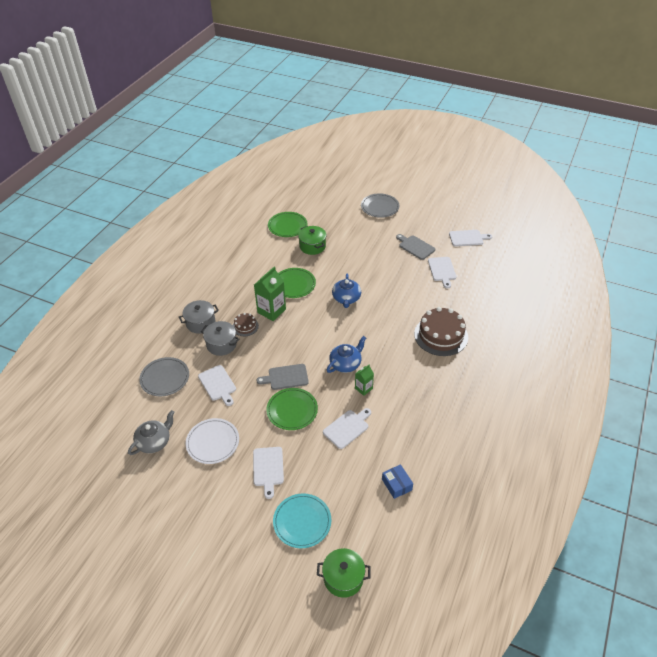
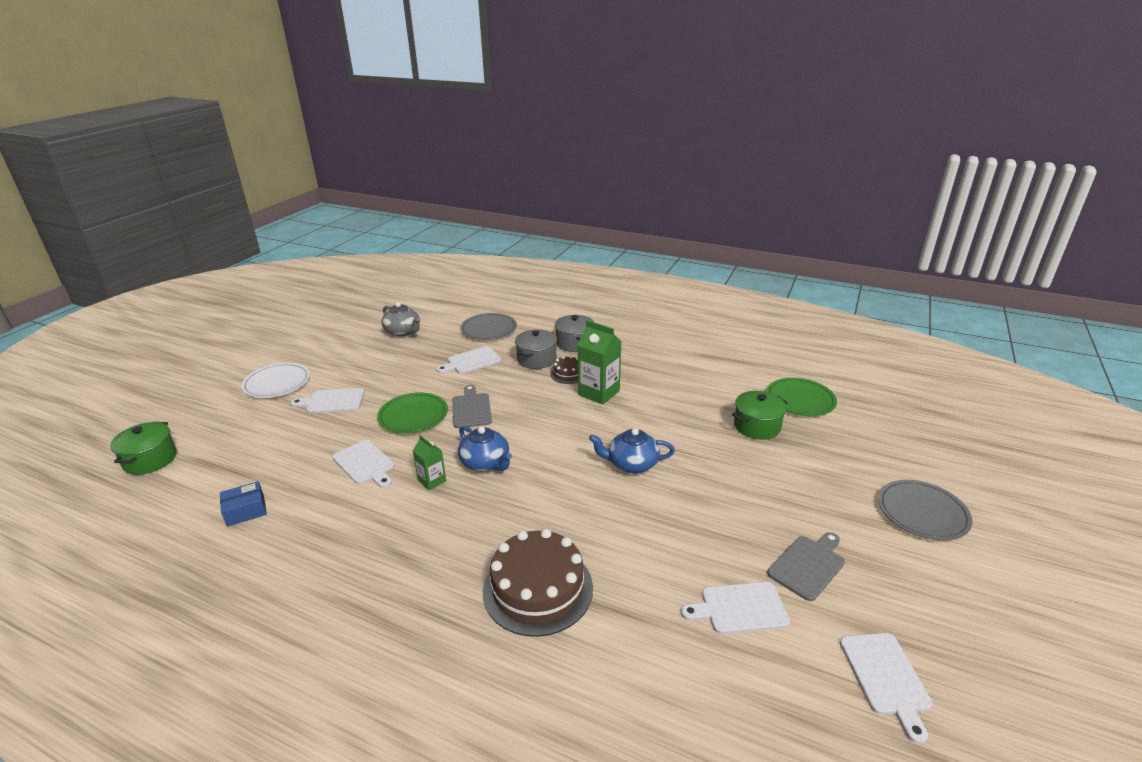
camera: 90 degrees right, 15 degrees down
white plate [186,418,239,464] -> white plate moved to [241,363,310,398]
turquoise plate [273,493,331,548] -> none
green plate [278,268,316,298] -> none

